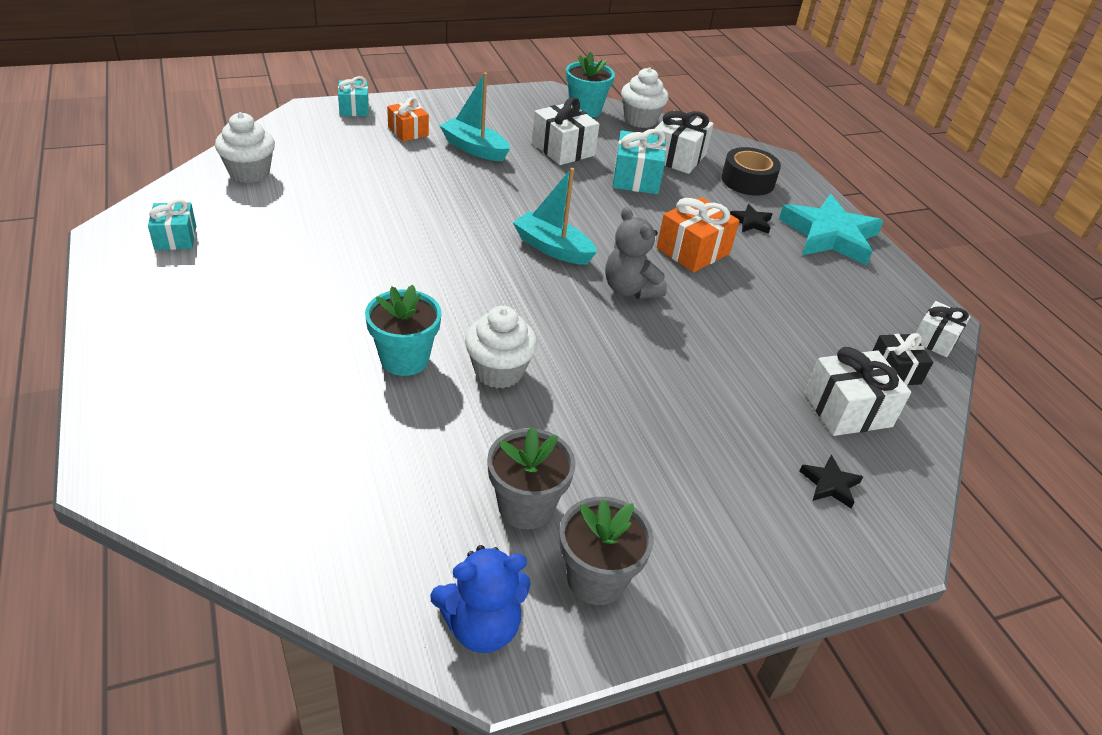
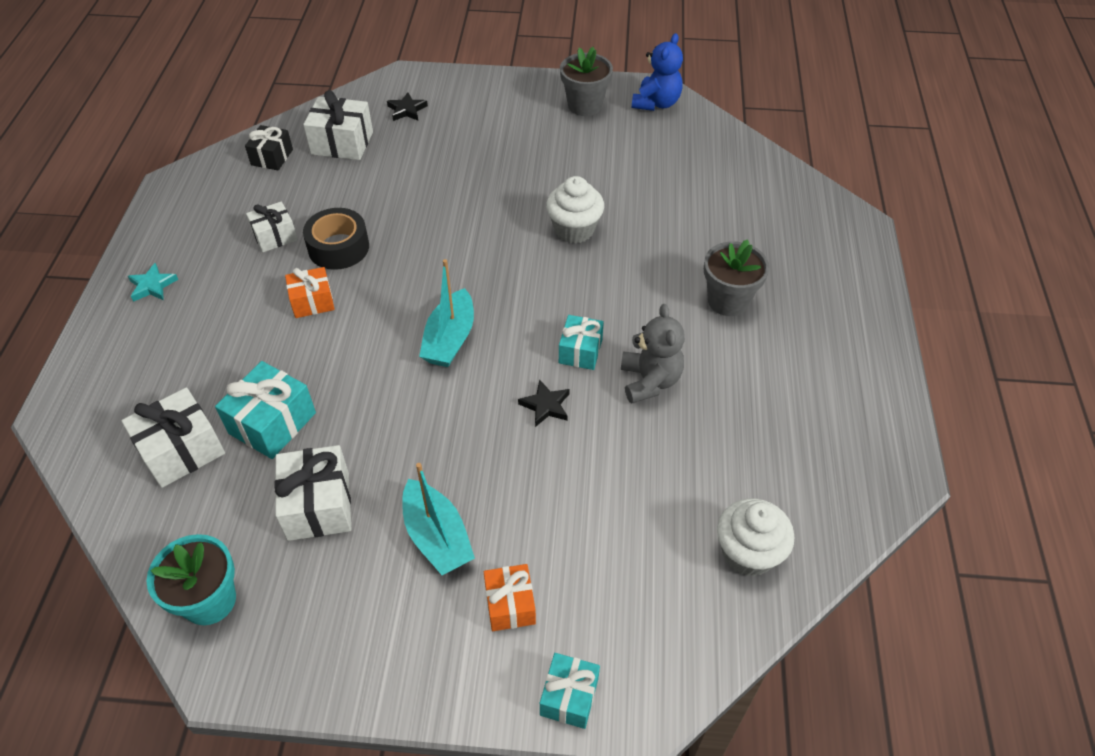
camera: 150 degrees left, 10 degrees up
turquoise gift [148,199,196,250] -> turquoise gift moved to [559,315,604,370]
turquoise flower pot [365,284,442,376] -> none
blue teddy bear [430,545,531,653] -> blue teddy bear turned 105 degrees clockwise [632,33,683,111]
grey flower pot [487,426,576,530] -> grey flower pot moved to [704,239,769,316]
turquoise boat [513,168,597,265] -> turquoise boat turned 45 degrees clockwise [419,259,474,367]
grey teddy bear [605,207,667,299] -> grey teddy bear moved to [621,304,685,404]
white cupcake [621,67,669,128] -> none
orange gift [657,197,739,272] -> orange gift [285,267,335,318], size x0.65
black tape [721,147,781,196] -> black tape moved to [303,208,369,270]
black star [730,204,772,234] -> black star moved to [518,379,570,427]
turquoise star [779,194,884,266] -> turquoise star [128,263,178,302], size x0.44
white gift [916,301,971,357] -> white gift moved to [246,202,298,252]

